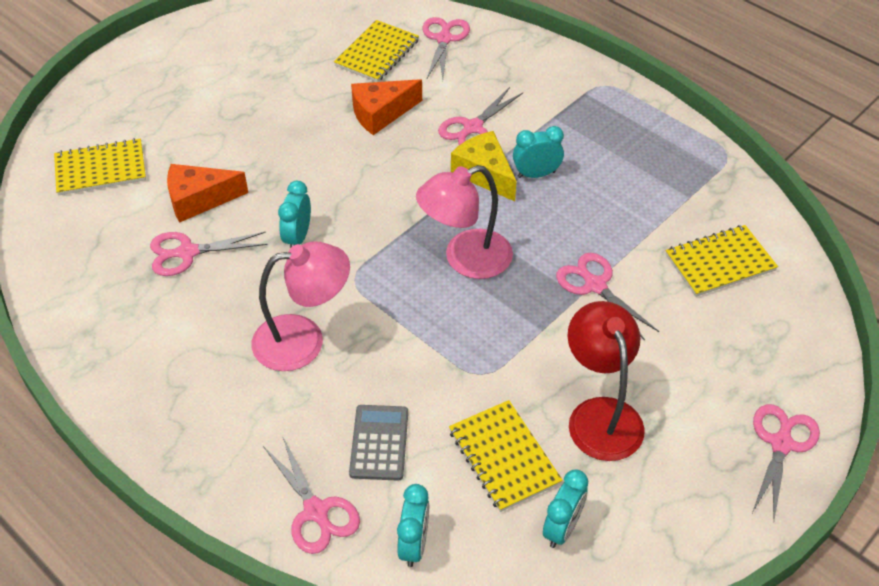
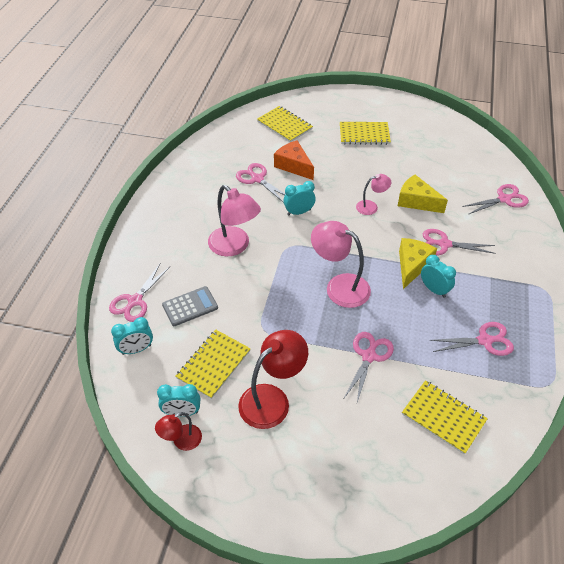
camera: 60 degrees right, 0 degrees up
yellow notebook [334,20,419,82] -> yellow notebook moved to [340,122,391,145]
orange cheese [351,79,422,135] -> yellow cheese [398,175,448,213]
pink scissors [752,404,820,520] -> pink scissors moved to [429,322,514,356]
none -> red lamp [155,412,202,451]
none -> pink lamp [356,174,391,215]

